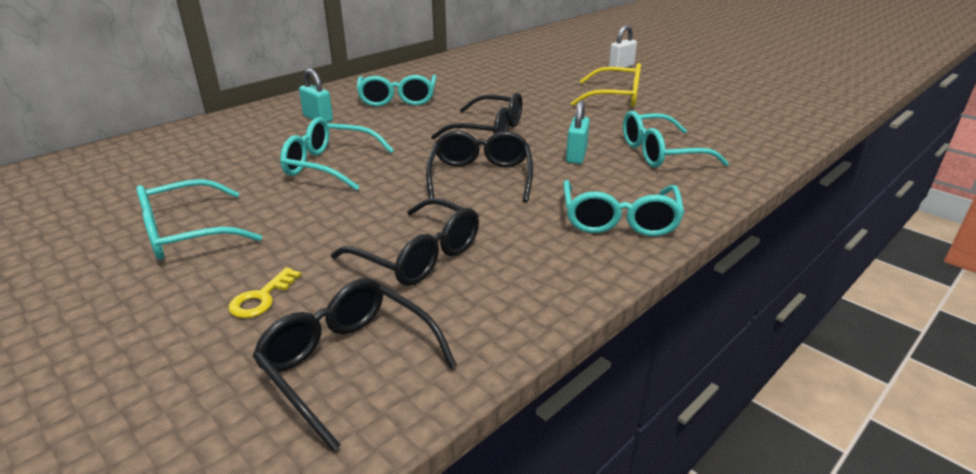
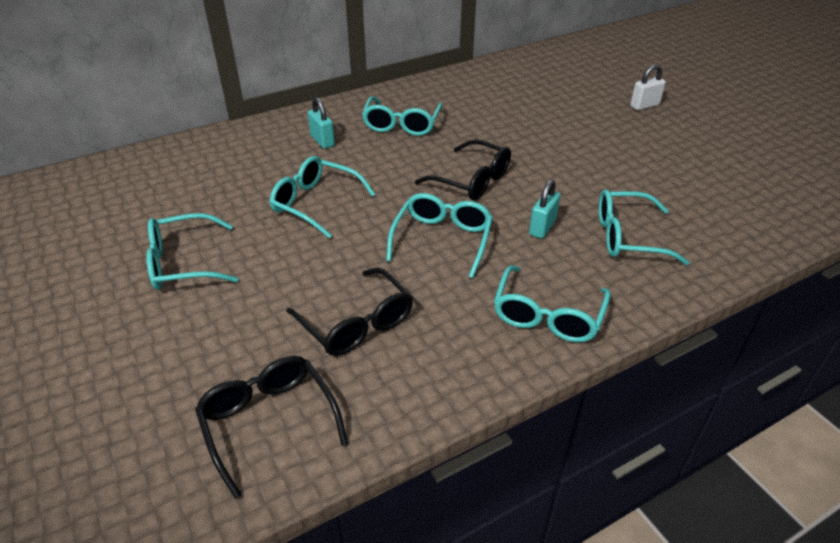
camera: 15 degrees right, 10 degrees up
yellow key [229,267,301,318] -> none
black glasses [426,131,533,202] -> turquoise glasses [386,193,493,278]
yellow glasses [571,63,641,107] -> none

